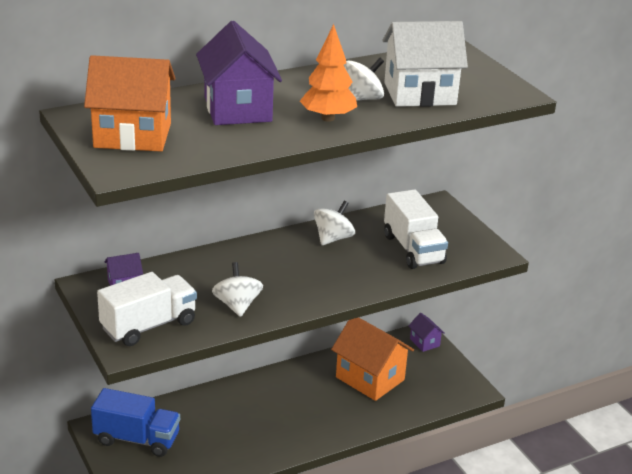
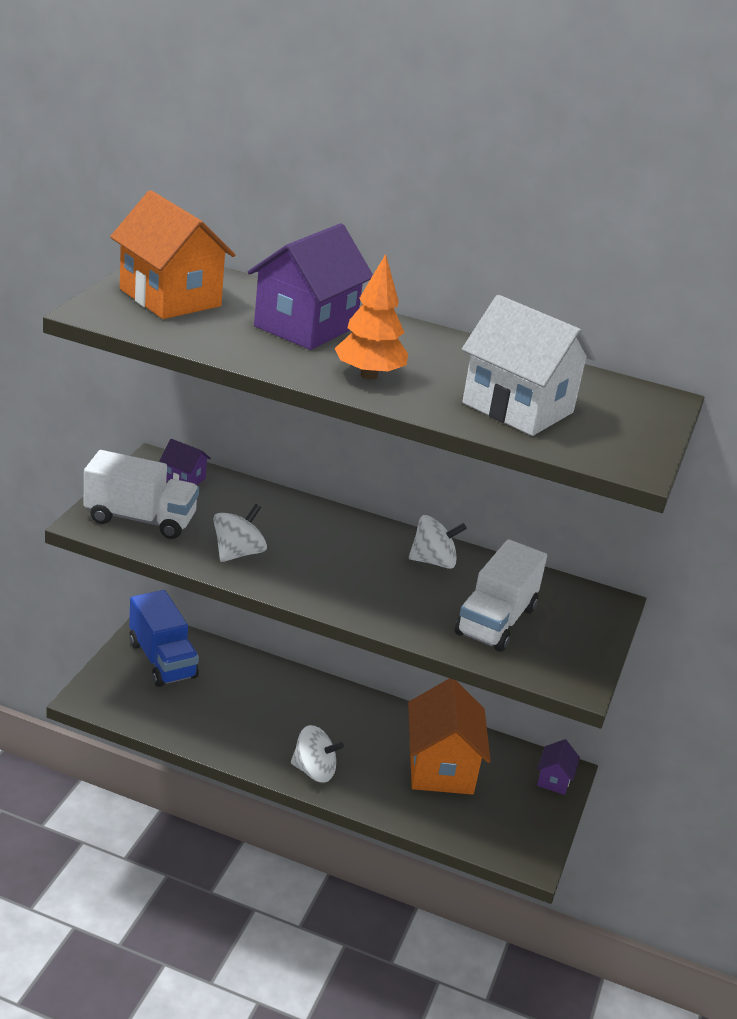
camera: 45 degrees right, 0 degrees up
white spinning top [344,58,384,101] -> white spinning top moved to [291,725,344,783]

